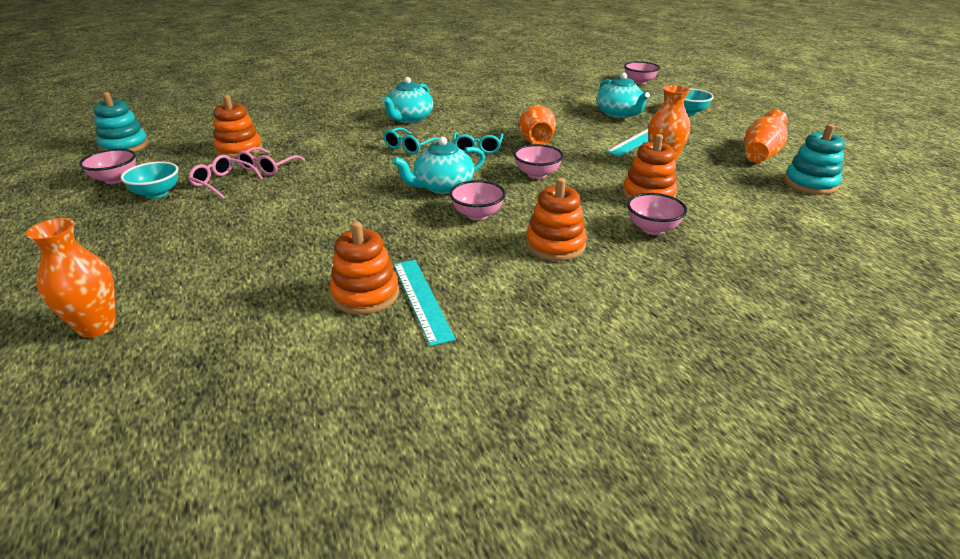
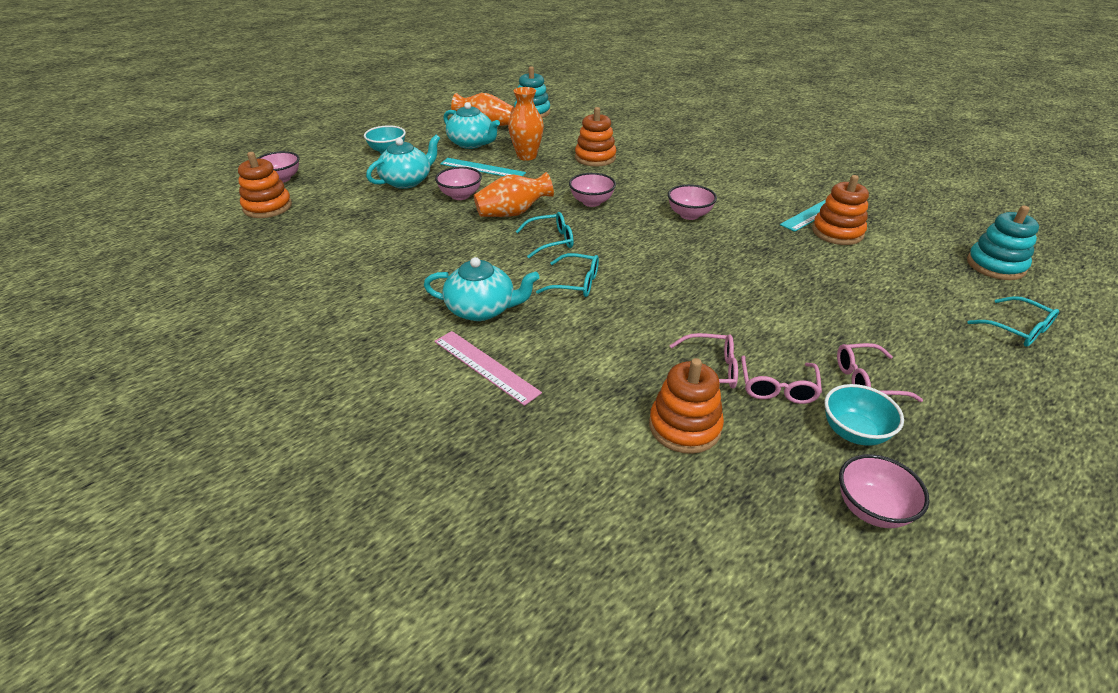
camera: 110 degrees left, 5 degrees up
orange vase [26,218,116,338] -> turquoise glasses [968,296,1059,347]
turquoise stacking toy [93,92,149,152] -> turquoise stacking toy moved to [967,206,1039,280]
turquoise teapot [392,137,485,194] -> turquoise teapot moved to [443,102,500,149]
orange stacking toy [526,178,587,261] -> orange stacking toy moved to [238,152,292,218]
pink bowl [627,193,687,235] -> pink bowl moved to [435,167,482,200]
none -> pink ruler [434,331,542,406]
none -> pink glasses [837,343,923,402]

